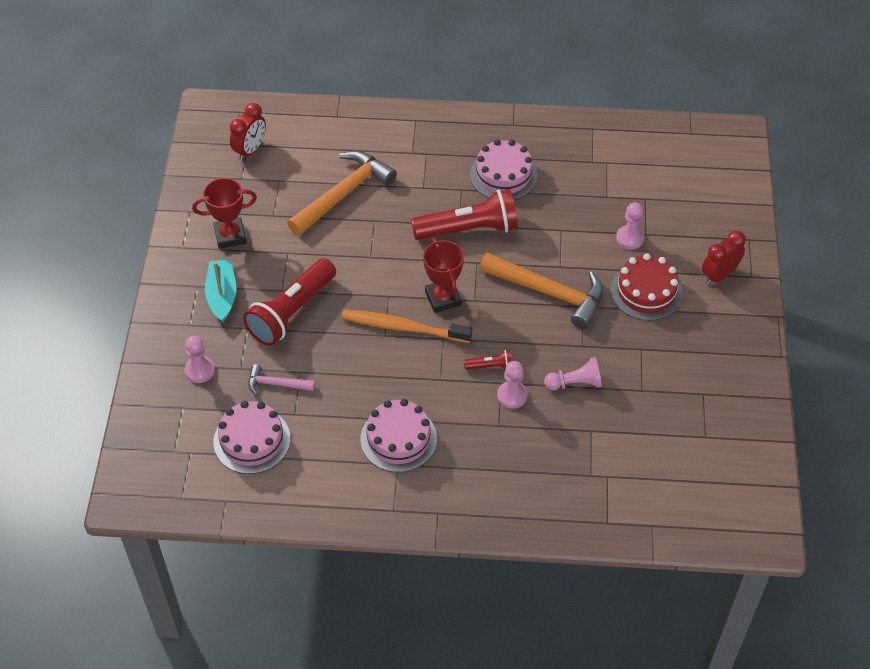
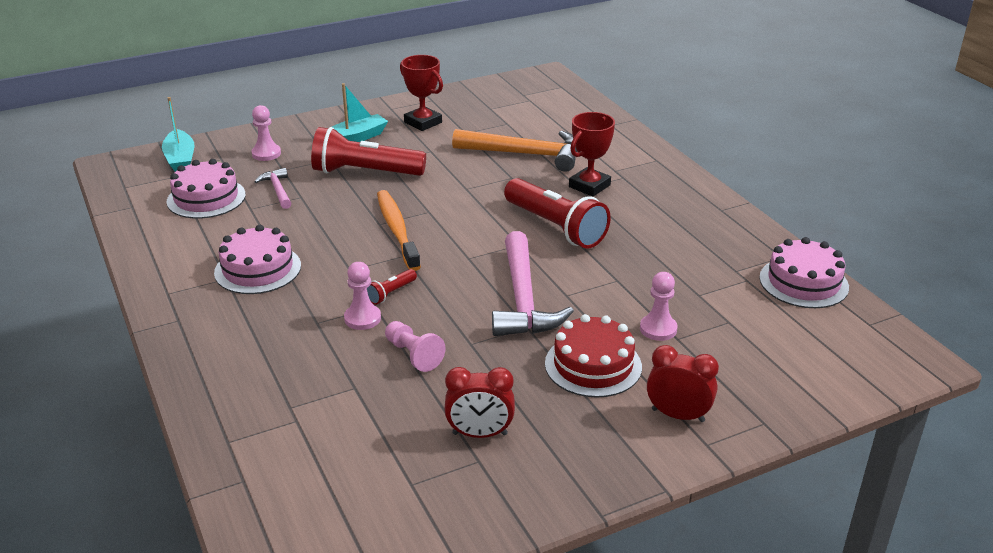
camera: 60 degrees right, 20 degrees down
red clock [230,103,266,161] -> red clock moved to [444,367,515,438]
red trophy [423,239,464,313] -> red trophy moved to [569,112,615,197]
red flashlight [464,350,512,370] -> red flashlight turned 75 degrees clockwise [367,269,417,305]
pink cake [470,139,537,200] -> pink cake moved to [759,237,849,308]
orange hammer [480,252,603,329] -> pink hammer [492,231,574,336]
none -> turquoise boat [162,97,194,172]

